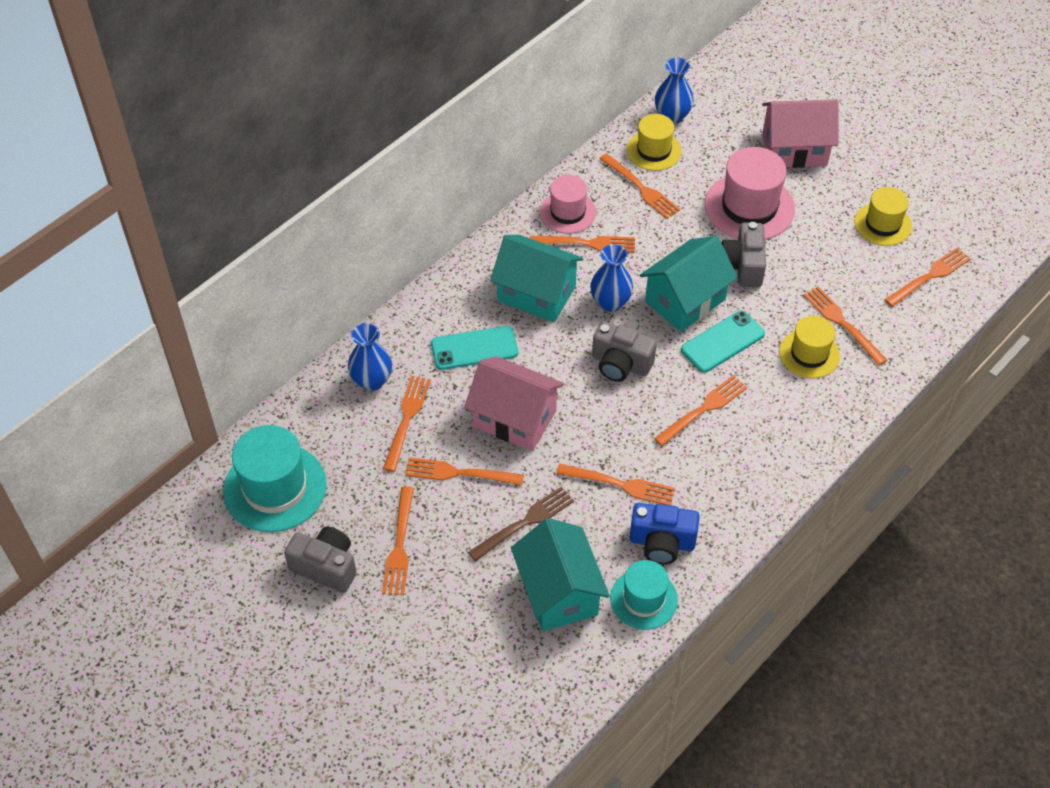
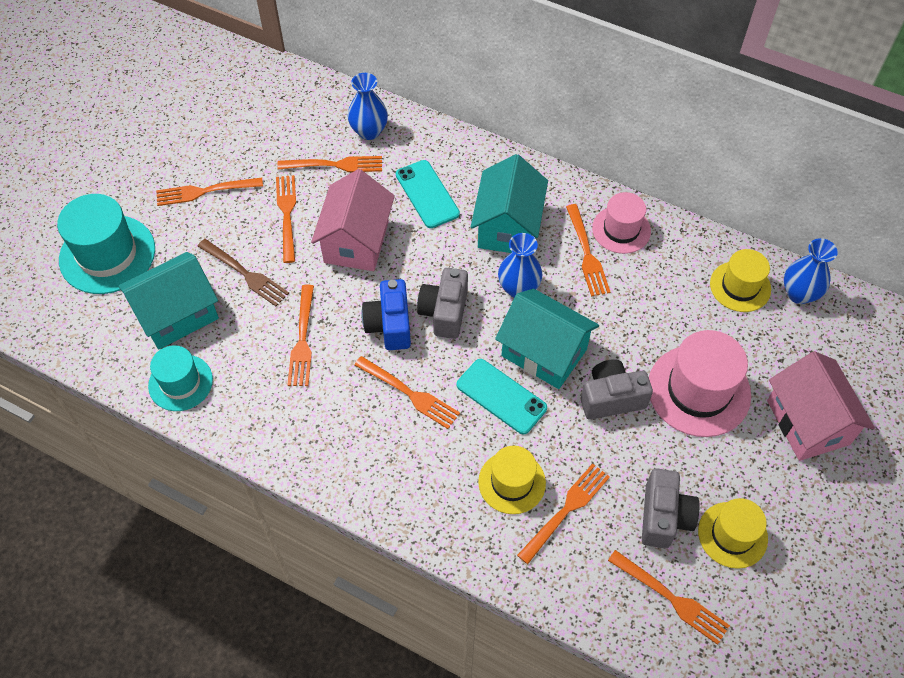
camera: 75 degrees right, 5 degrees up
turquoise hat [223,425,327,532] -> turquoise hat moved to [57,194,155,294]
grey camera [284,527,356,593] -> grey camera moved to [642,468,700,548]
orange fork [599,153,680,219] -> none
blue camera [630,503,700,564] -> blue camera moved to [361,279,411,350]

